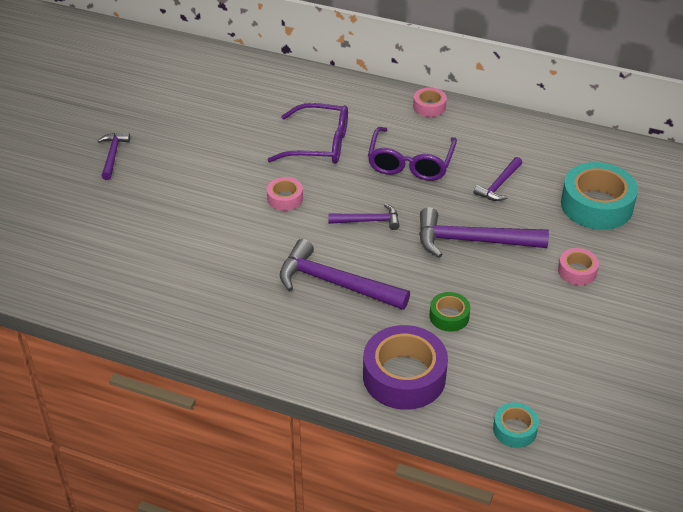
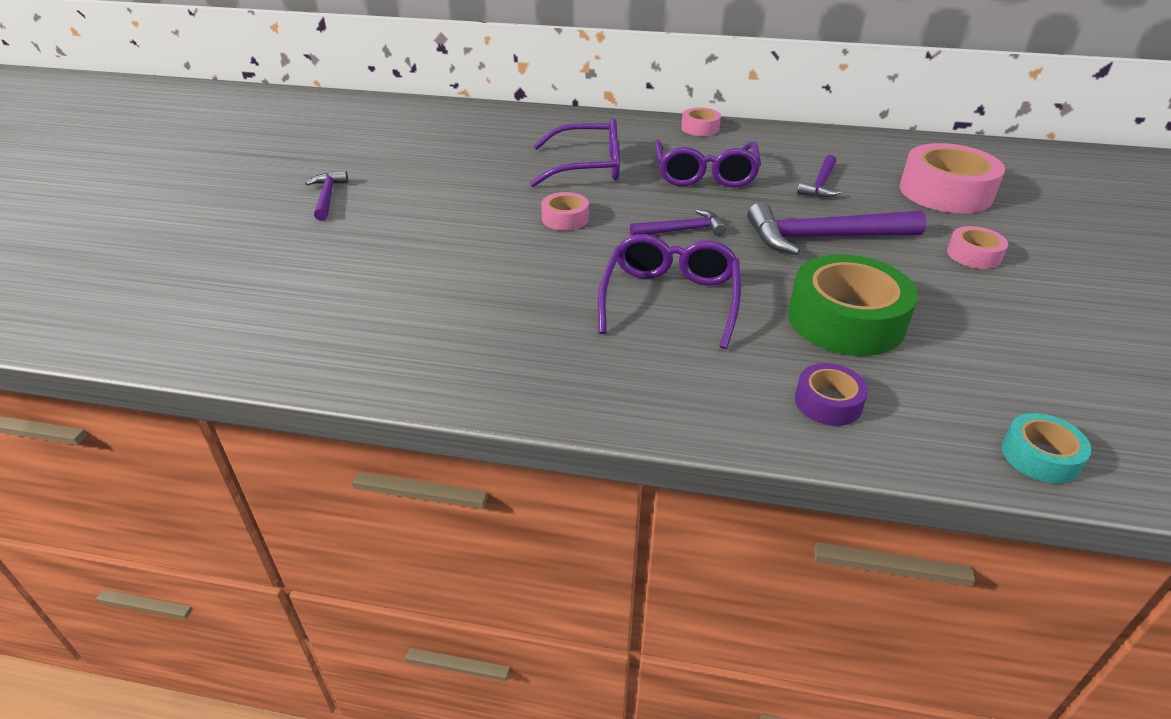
camera: 10 degrees left, 5 degrees down
purple hammer [280,239,410,310] -> purple glasses [598,234,741,349]
purple tape [363,325,448,410] -> purple tape [795,363,868,426], size x0.50
green tape [429,292,471,331] -> green tape [788,254,918,356], size x1.98
turquoise tape [561,162,638,230] -> pink tape [900,143,1005,213]

